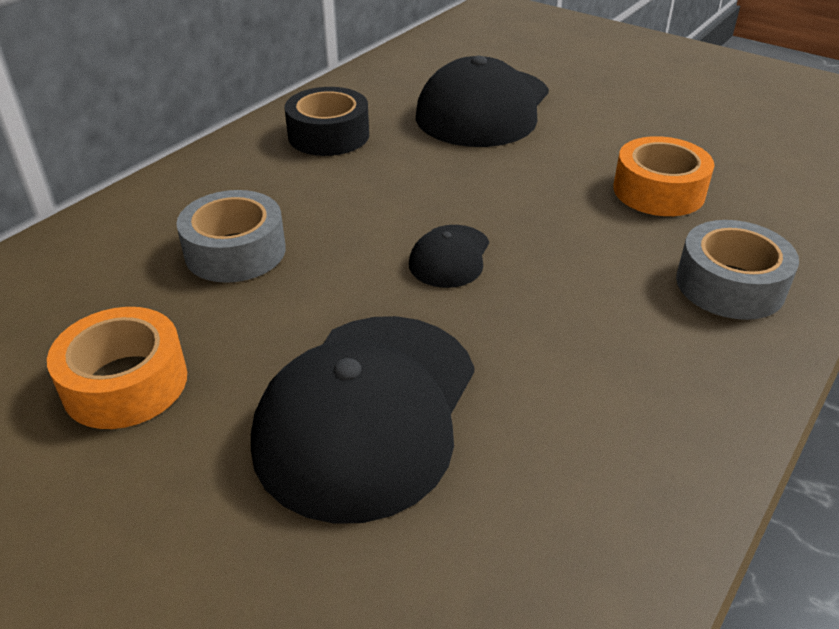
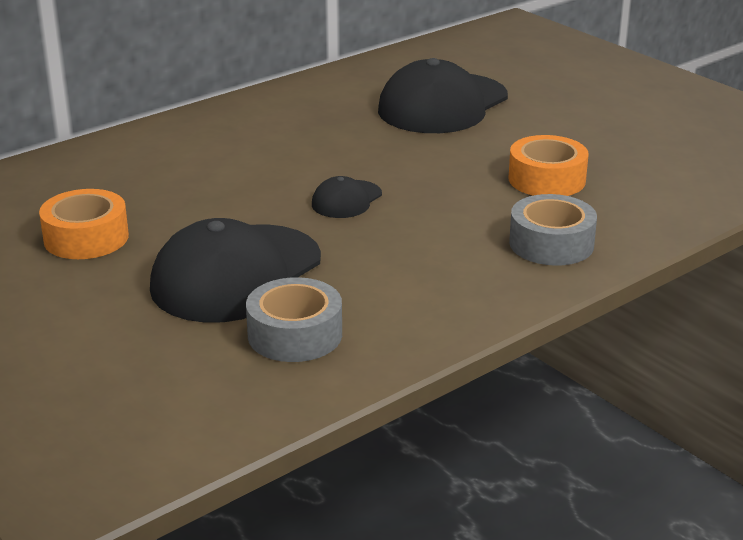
camera: 15 degrees right, 10 degrees down
grey tape [176,190,286,283] -> grey tape moved to [246,277,342,362]
black tape [284,87,369,156] -> none

